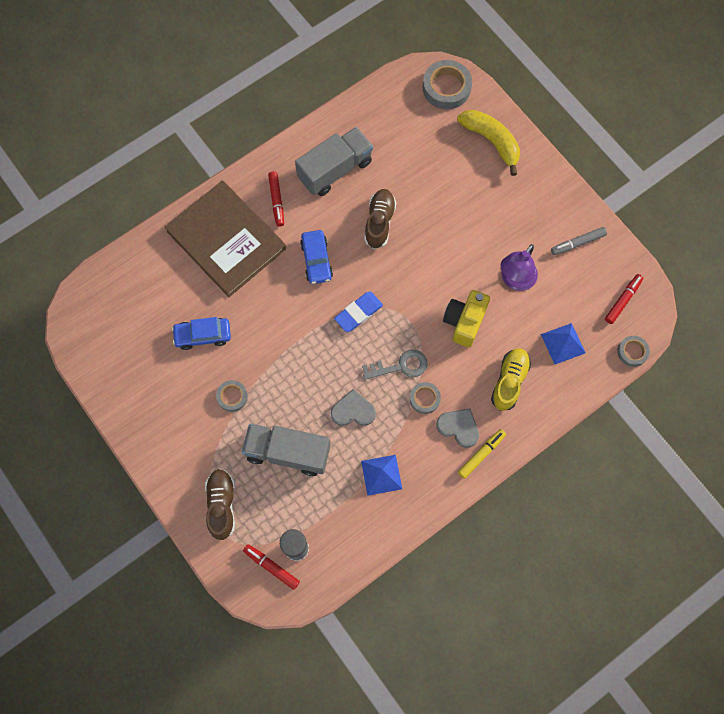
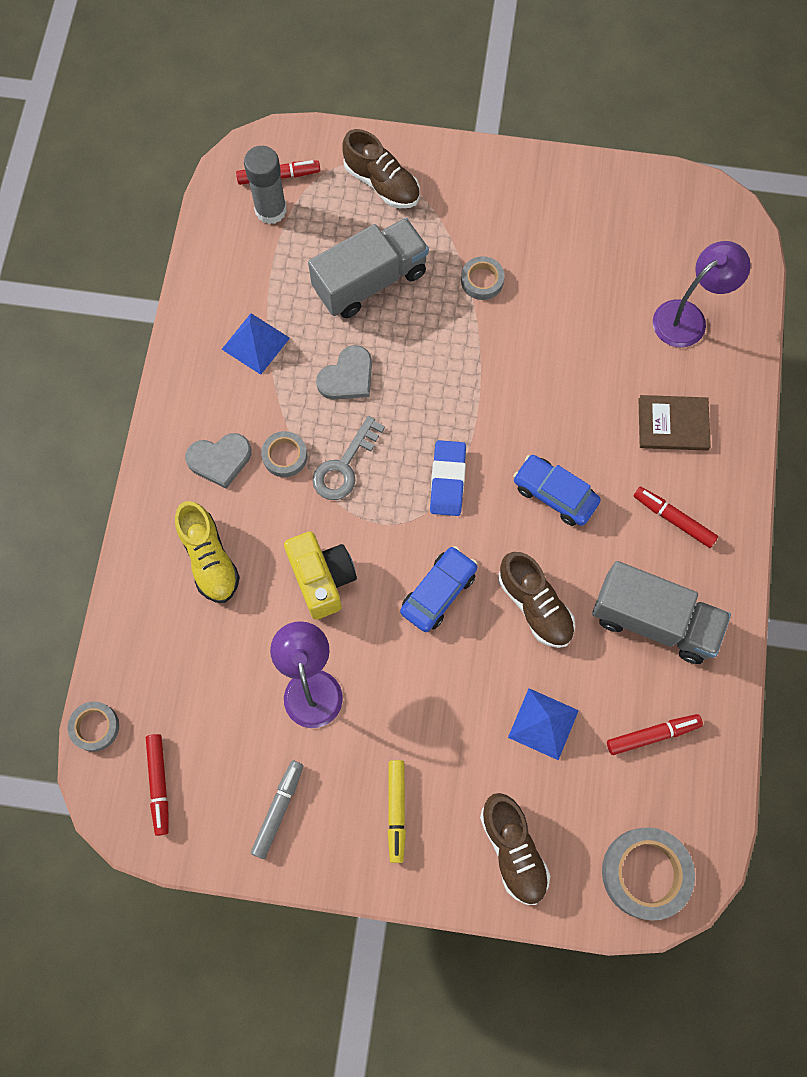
camera: 135 degrees right, 0 degrees up
brown book [165,181,286,297] -> brown book [638,395,711,451], size x0.47
blue car [172,317,231,350] -> blue car moved to [400,546,477,632]
grey truck [295,127,373,196] -> grey truck turned 75 degrees counterclockwise [592,561,731,664]
yellow banana [457,110,520,176] -> brown shoe [480,793,550,905]
yellow marker [458,429,506,479] -> yellow marker moved to [388,760,406,863]
blue pyramid [541,323,585,365] -> blue pyramid moved to [508,688,579,760]
none -> red marker [607,714,703,755]
none -> purple lamp [653,241,750,347]

